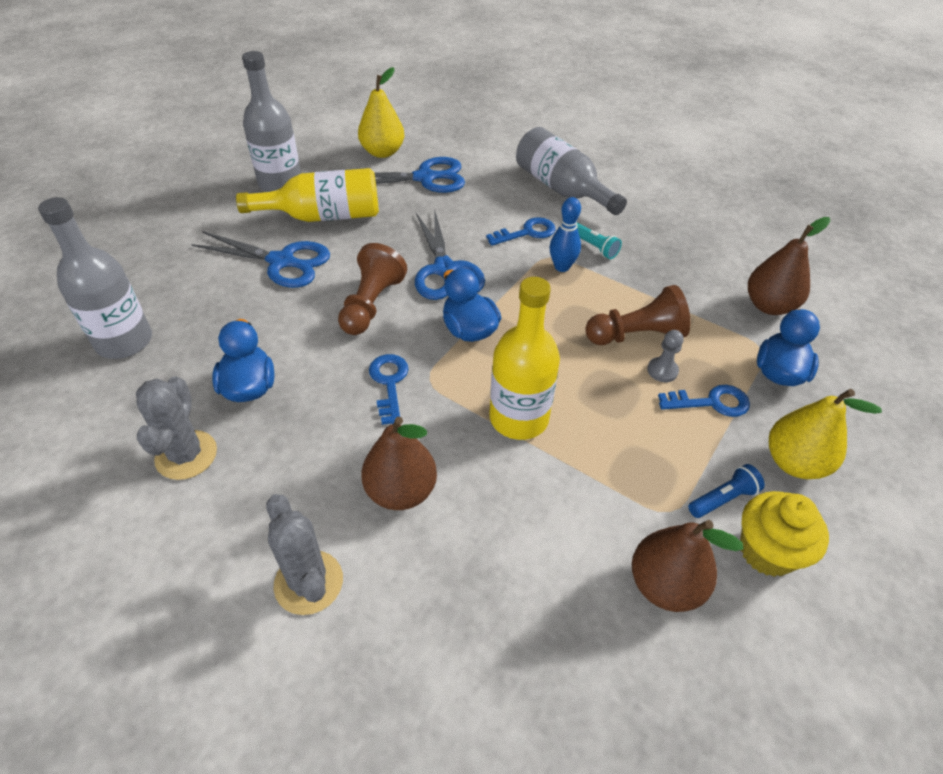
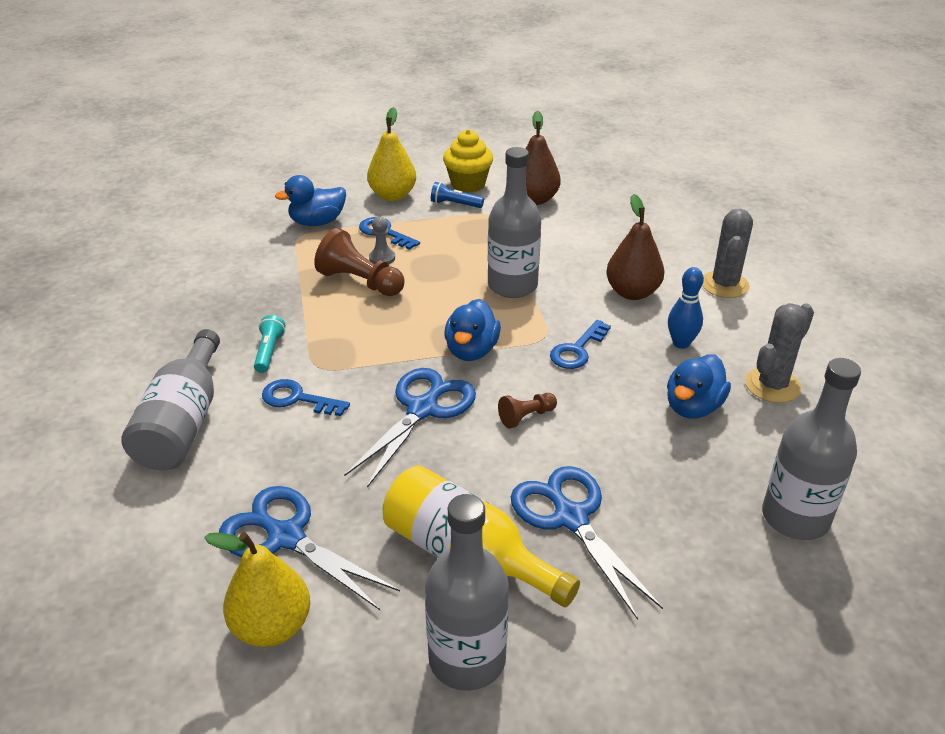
camera: 135 degrees left, 10 degrees down
brown pawn [338,243,407,335] -> brown pawn [498,393,557,429], size x0.55
yellow bottle [490,277,560,440] -> grey bottle [488,147,541,298]
blue bowling pin [550,197,581,272] -> blue bowling pin moved to [668,267,704,349]
brown pear [748,217,830,315] -> none

